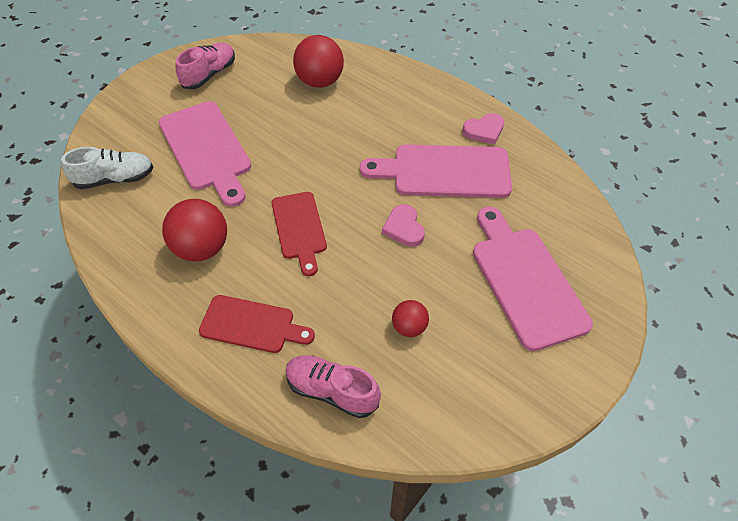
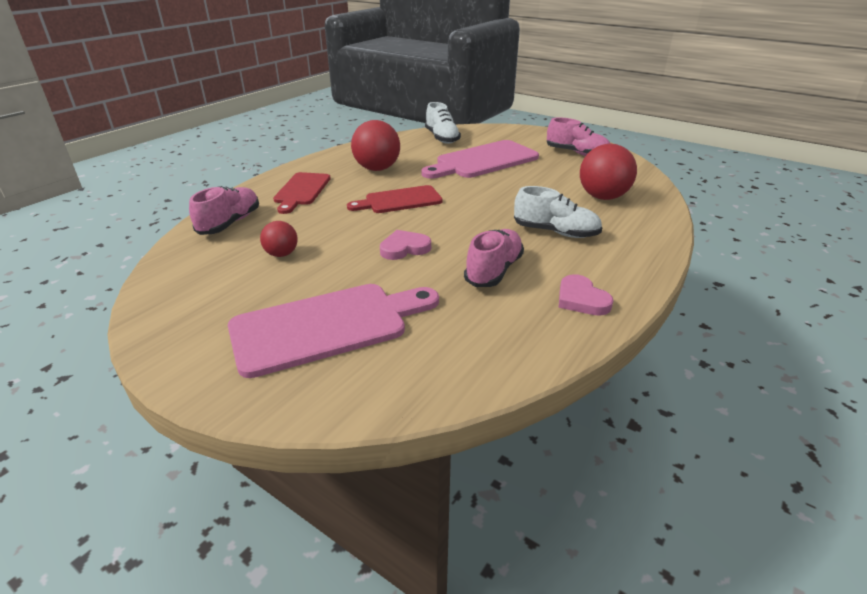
camera: 85 degrees right, 20 degrees down
pink cutting board [360,144,512,198] -> pink shoe [464,229,524,287]
none -> white shoe [514,186,602,238]

